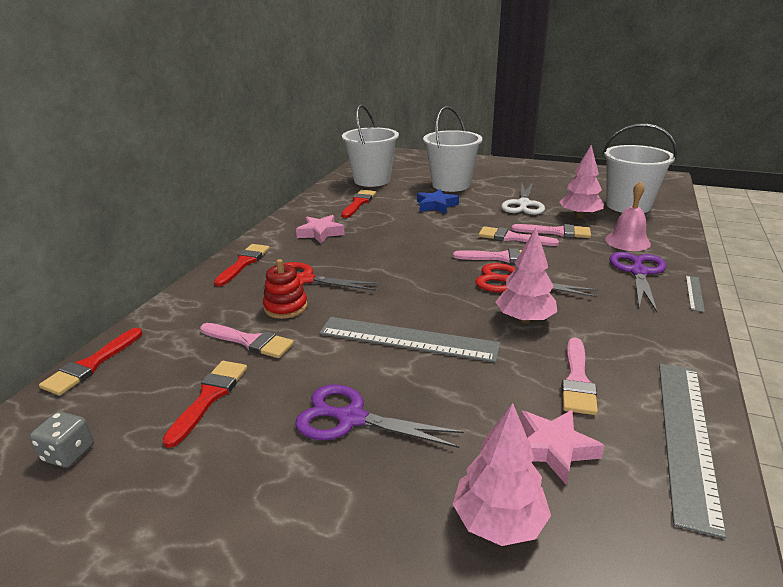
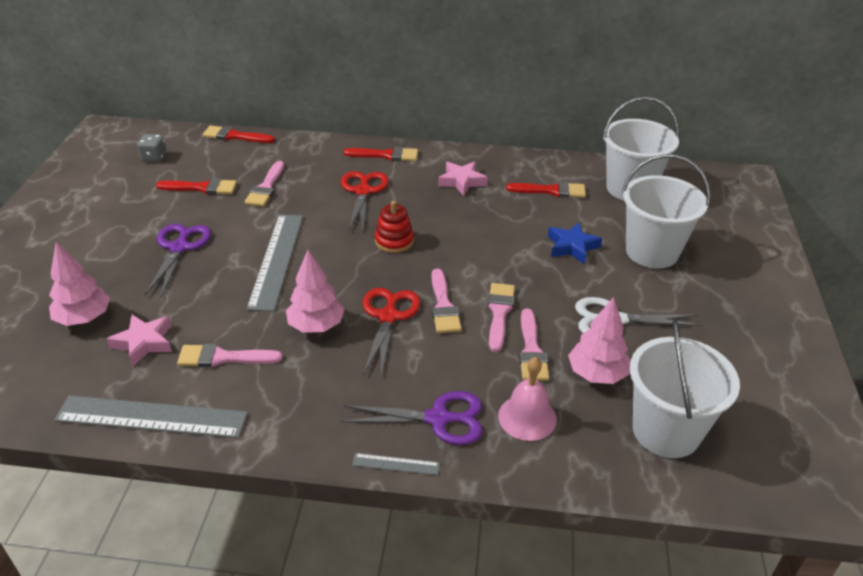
camera: 75 degrees right, 10 degrees up
red stacking toy [263,259,308,319] -> red stacking toy moved to [375,201,414,253]

